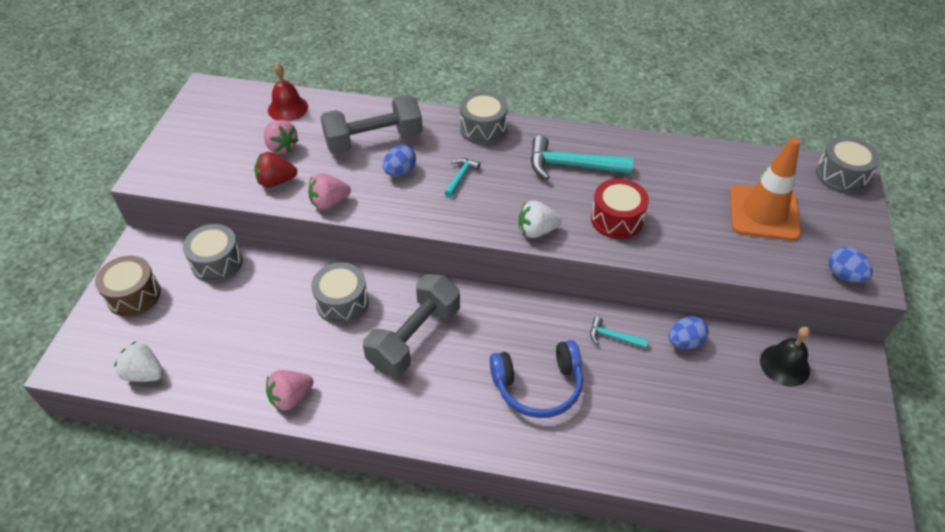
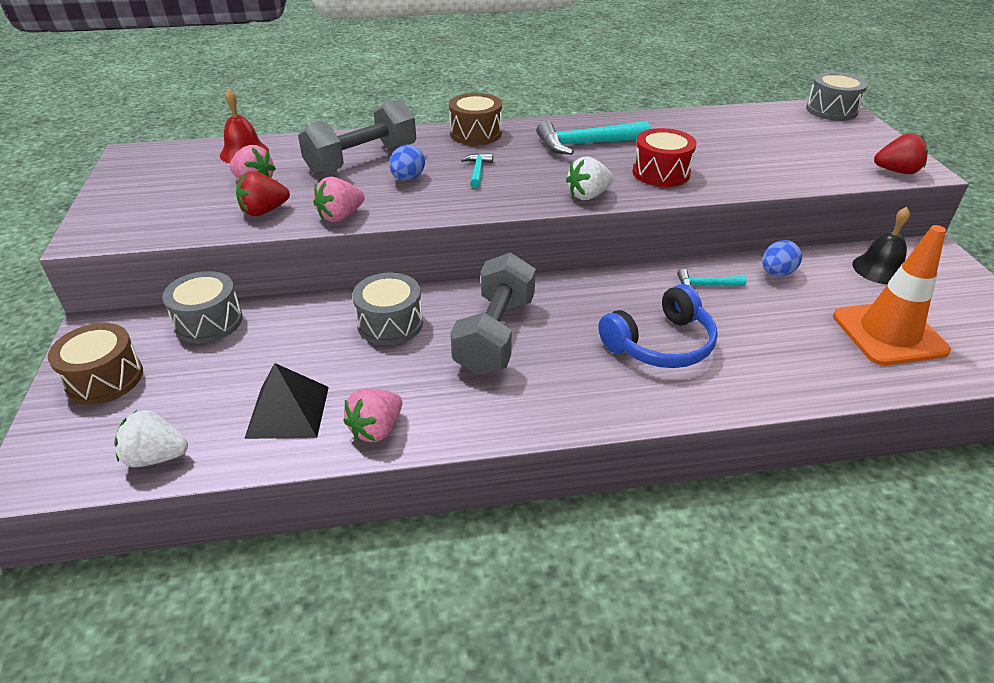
camera: 20 degrees left, 10 degrees down
grey drum [460,91,508,144] -> brown drum [449,93,502,145]
orange traffic cone [730,138,801,241] -> orange traffic cone moved to [833,225,951,365]
blue egg [828,247,873,283] -> red strawberry [874,133,928,174]
none -> black pyramid [244,363,329,439]

